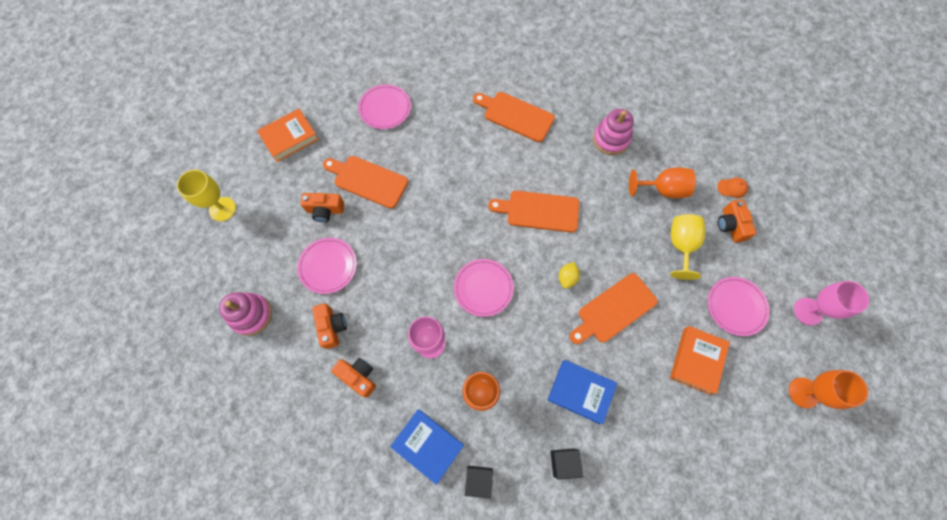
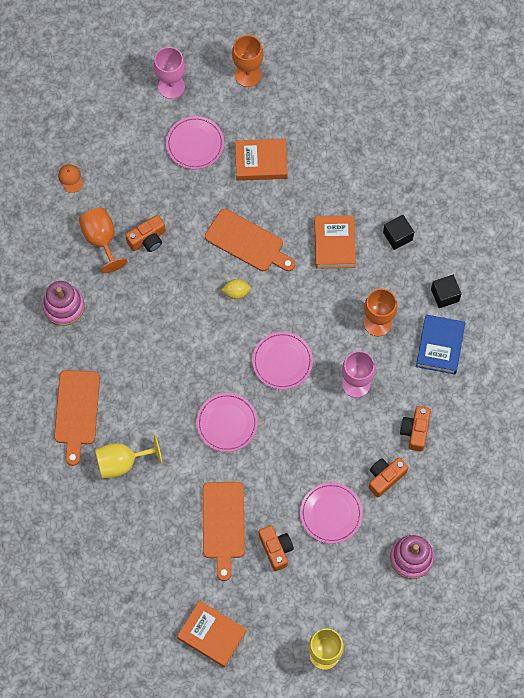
camera: 115 degrees left, 0 degrees up
pink plate [358,84,411,129] -> pink plate moved to [196,393,258,452]
orange cutting board [488,191,579,233] -> none
blue book [548,360,617,424] -> orange book [314,215,356,268]
yellow goblet [670,214,705,280] -> yellow goblet moved to [95,435,162,479]
orange camera [718,200,756,243] -> orange camera moved to [125,215,166,252]

